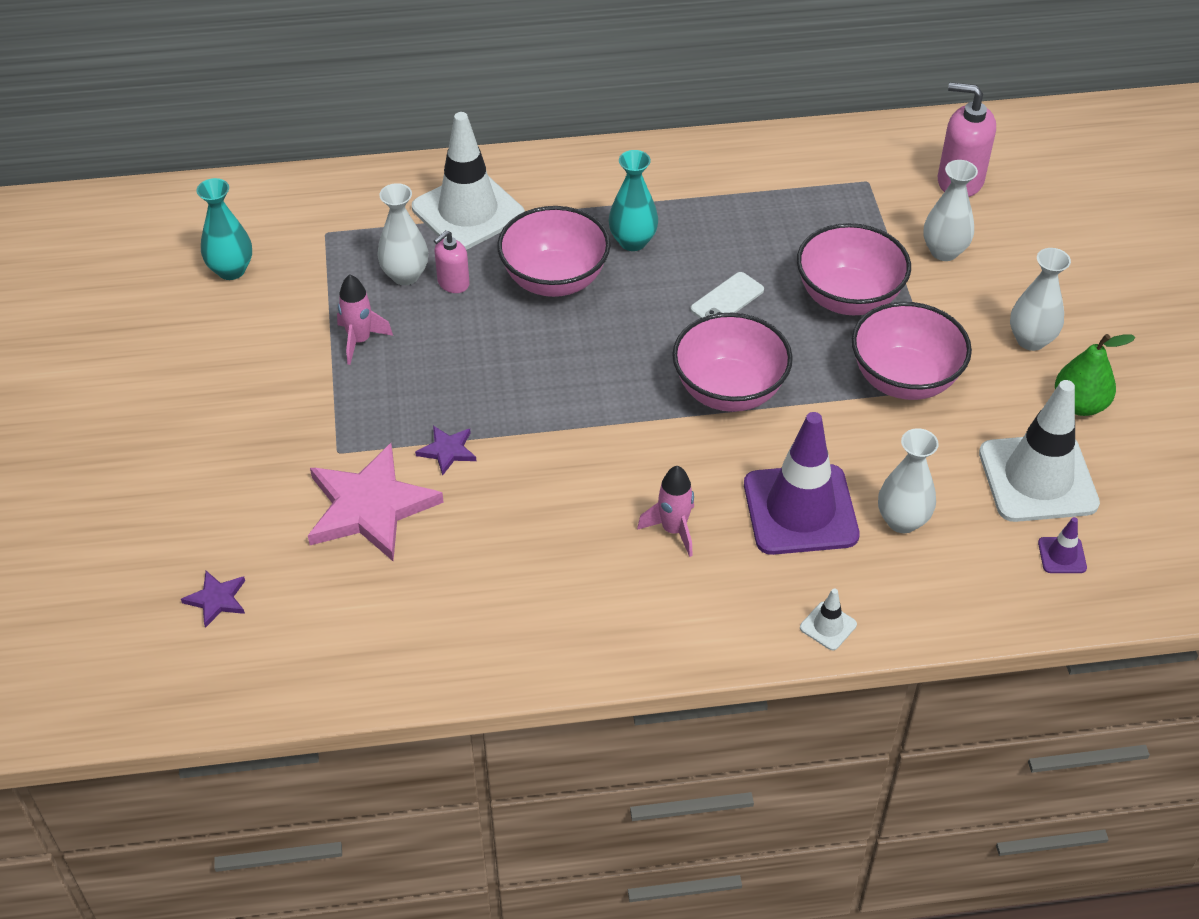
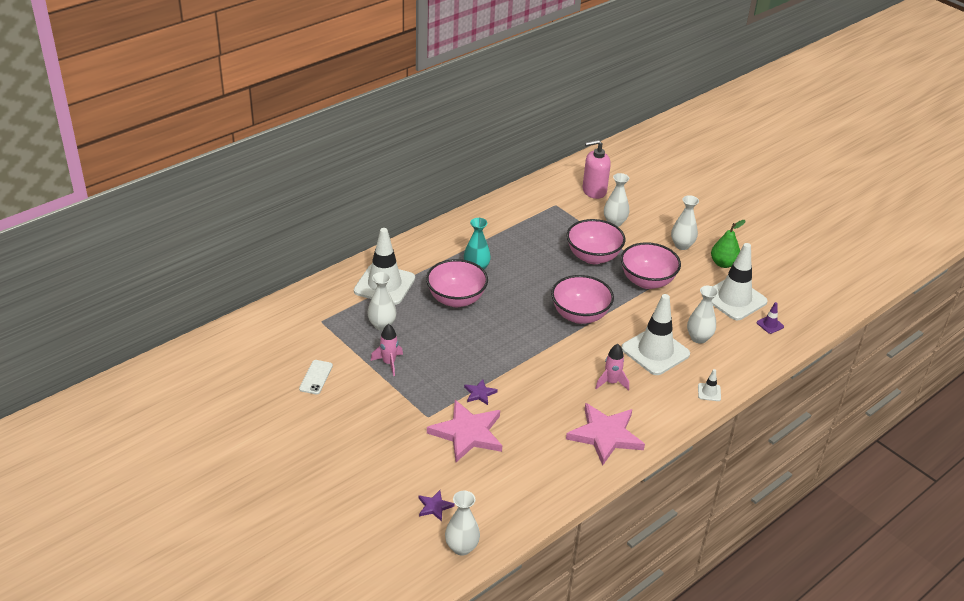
camera: 35 degrees left, 10 degrees down
turquoise vase [196,178,252,280] -> none
pink soap dispenser [434,230,470,293] -> none
white phone [690,272,764,318] -> white phone moved to [299,360,333,394]
purple traffic cone [744,412,860,555] -> white traffic cone [621,294,690,375]
none -> white vase [445,491,480,556]
none -> pink star [566,403,645,466]

